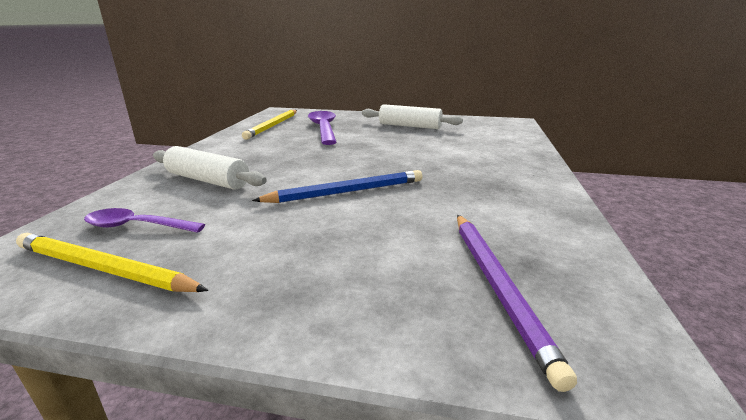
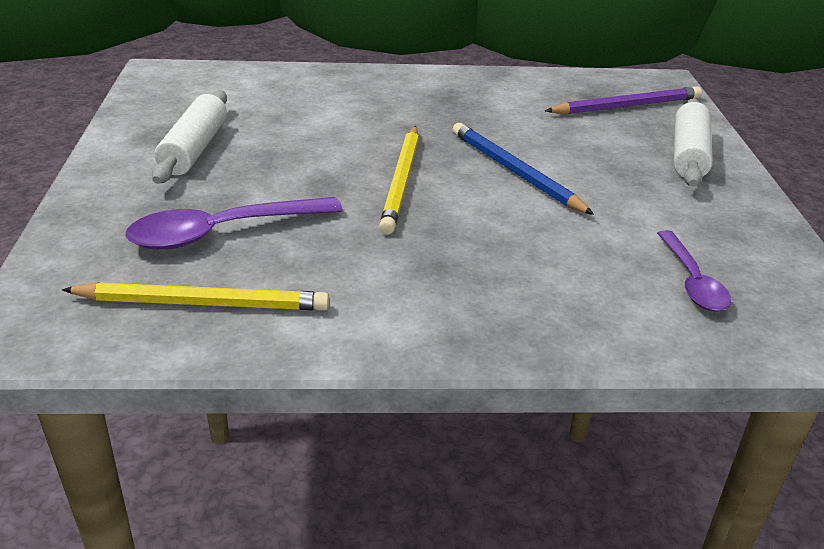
camera: 105 degrees left, 10 degrees up
yellow pencil [16,233,208,292] -> yellow pencil moved to [379,126,419,235]
white rolling pin [153,146,267,190] -> white rolling pin moved to [674,99,713,187]

